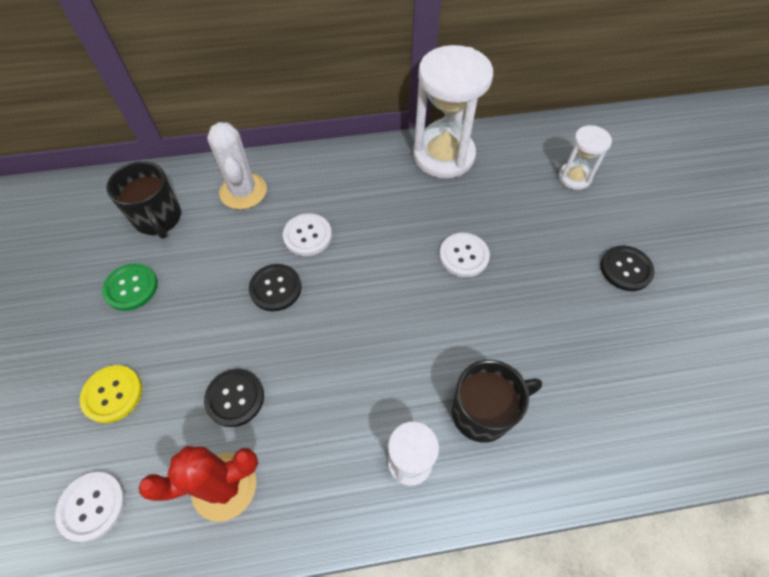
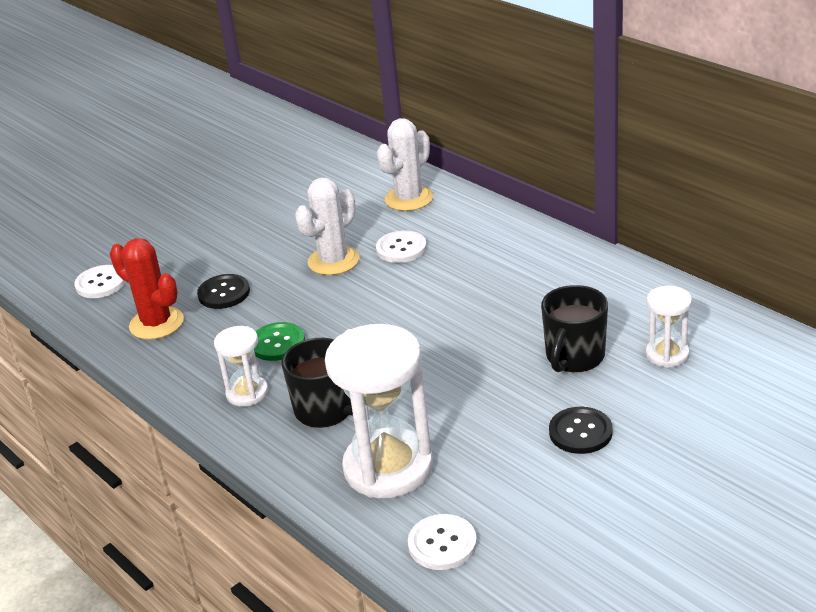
camera: 60 degrees right, 25 degrees down
yellow button [80,365,142,423] -> none
green button [102,263,157,311] -> green button moved to [254,322,305,361]
black mug [106,161,181,239] -> black mug moved to [541,285,608,372]
black button [249,264,302,311] -> white cactus [295,177,360,275]
white hourglass [413,45,493,179] -> white hourglass moved to [325,324,433,498]
white button [439,233,490,277] -> white button moved to [408,514,477,570]

